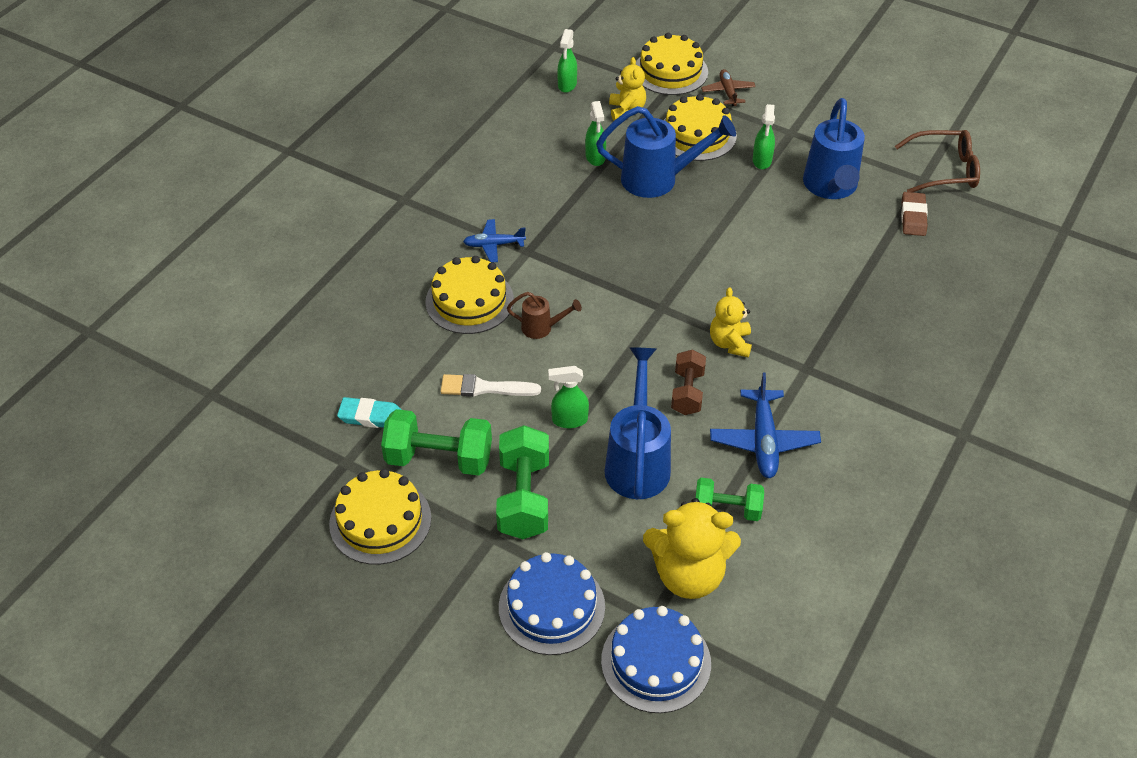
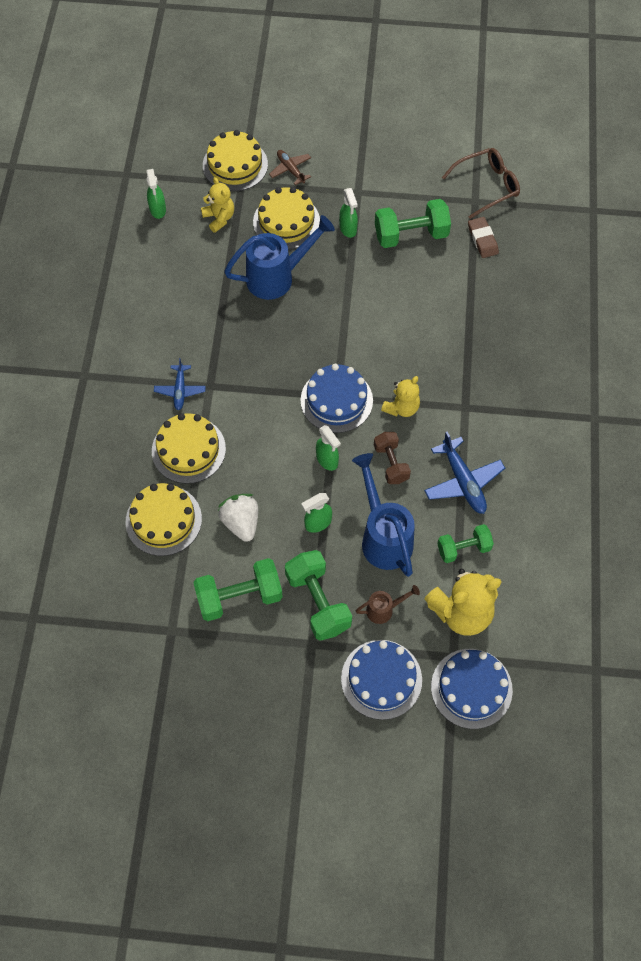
camera: 25 degrees left, 15 degrees up
yellow cake [329,469,431,565] -> yellow cake moved to [126,483,202,556]
turquoise eraser [337,397,402,428] -> none
white brush [440,374,541,397] -> white strawberry [218,494,258,542]
blue plane [463,219,526,262] -> blue plane turned 60 degrees counterclockwise [154,358,206,410]
brown watering can [507,292,582,339] -> brown watering can moved to [356,585,420,624]
green spray bottle [585,101,606,166] -> green spray bottle moved to [316,425,341,471]
yellow teddy bear [710,287,752,357] -> yellow teddy bear turned 120 degrees counterclockwise [381,376,420,417]
blue watering can [803,98,865,199] -> green dumbbell [375,199,451,248]
none -> blue cake [300,364,373,433]

